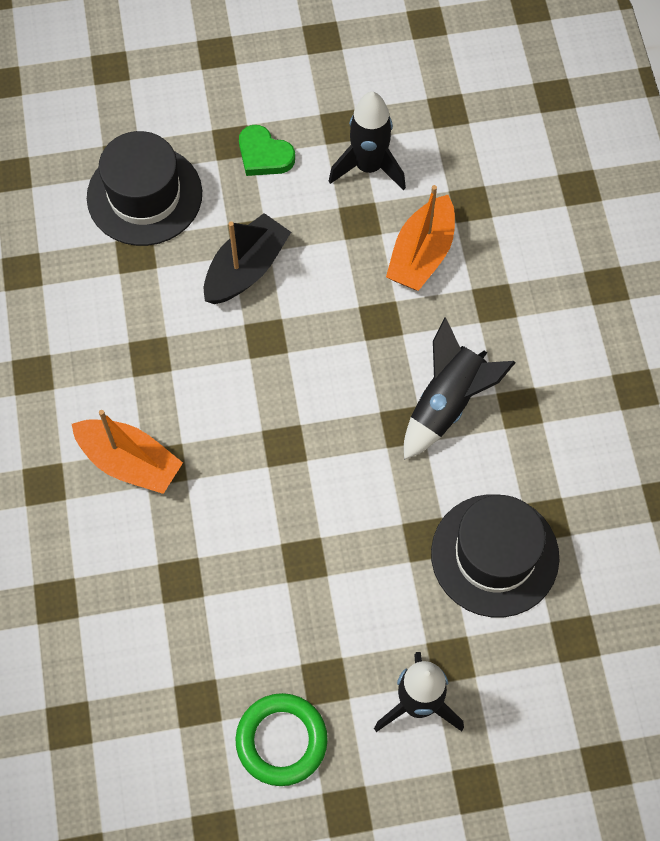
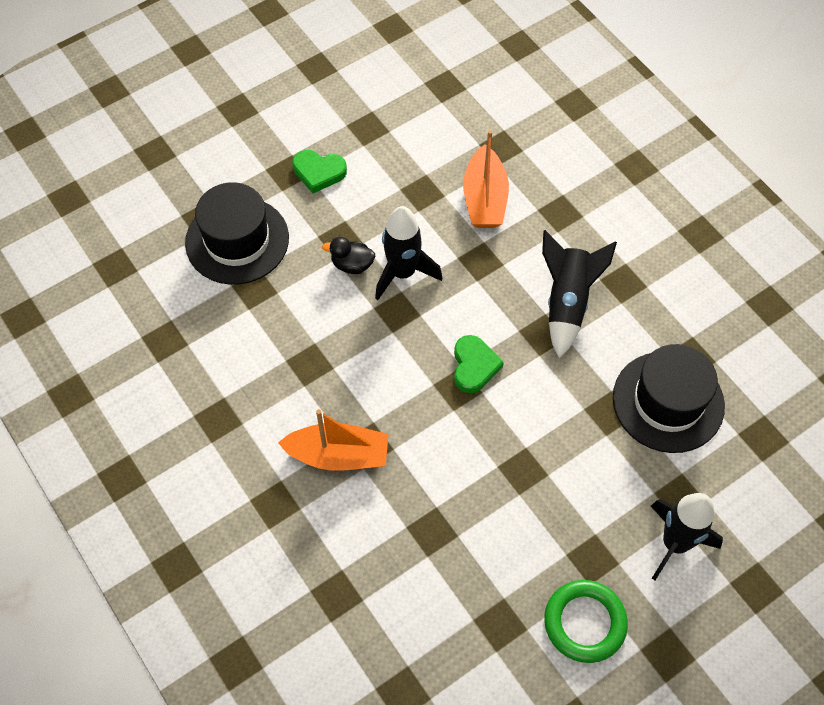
camera: 25 degrees left, 5 degrees down
black boat [204,213,291,304] -> black duck [322,237,375,274]
black rocket [329,92,406,191] -> black rocket moved to [375,206,442,300]
none -> green heart [454,335,504,393]

